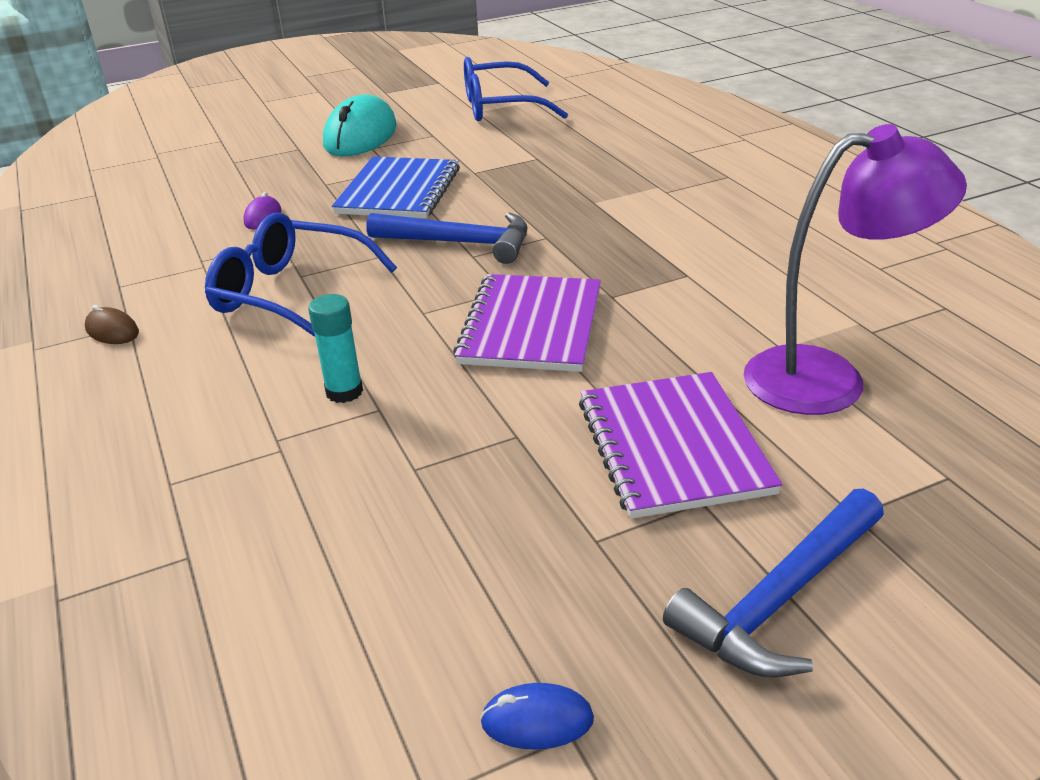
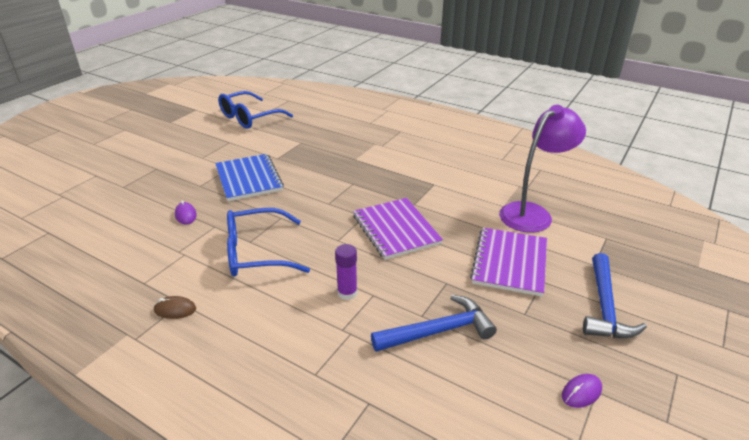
camera: 35 degrees left, 0 degrees up
turquoise glue stick [308,294,363,403] -> purple glue stick [335,244,357,300]
turquoise mouse [323,94,397,156] -> none
blue hammer [366,212,527,264] -> blue hammer moved to [371,295,497,352]
blue mouse [480,683,594,750] -> purple mouse [562,374,602,408]
purple notebook [579,372,783,519] -> purple notebook turned 60 degrees clockwise [470,228,547,297]

